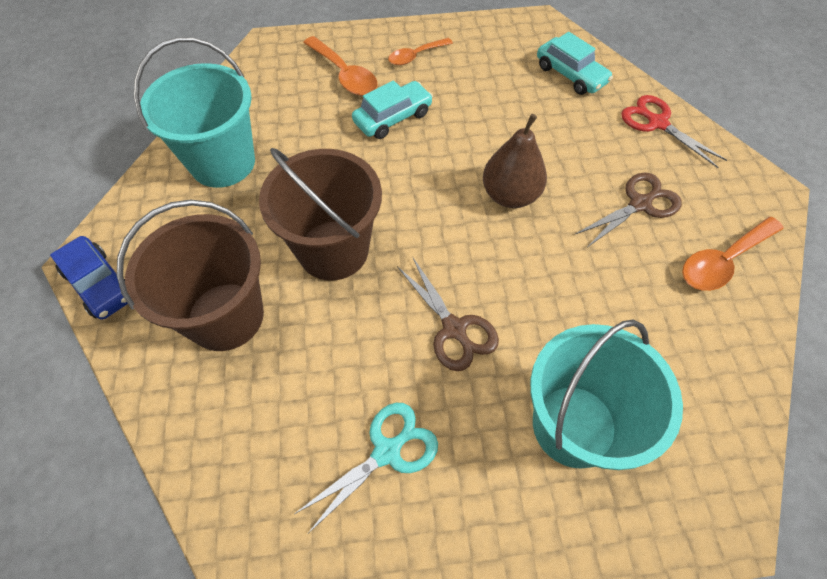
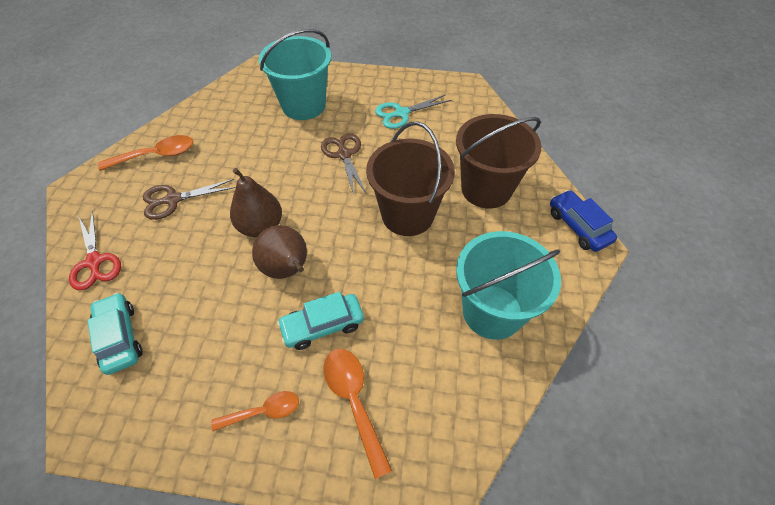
camera: 165 degrees left, 5 degrees down
none -> brown pear [252,225,307,279]

